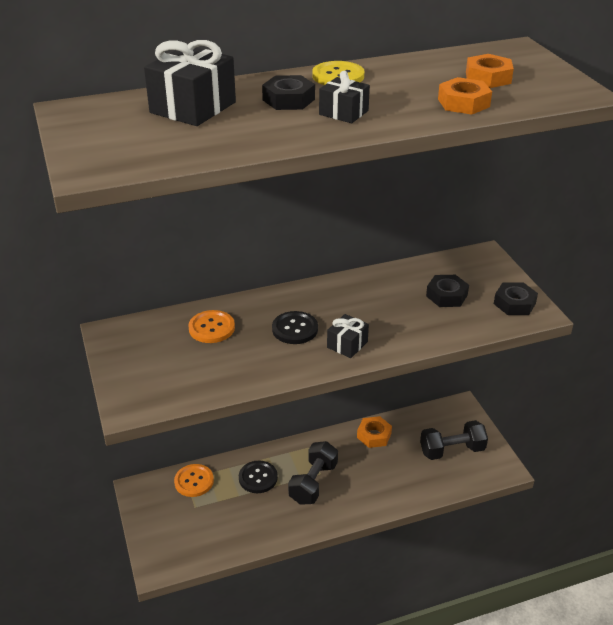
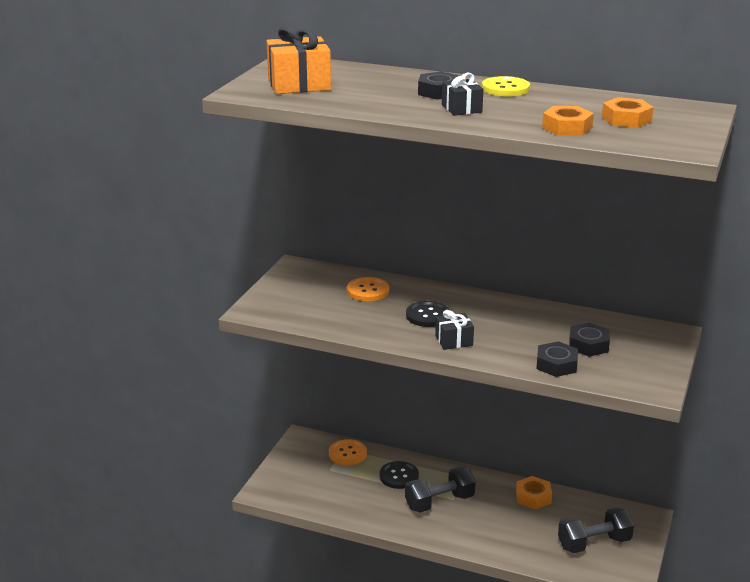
camera: 40 degrees right, 10 degrees down
black gift [144,40,236,126] -> none
black dumbbell [420,420,488,460] -> black dumbbell turned 45 degrees counterclockwise [558,507,634,553]
black nut [494,282,538,315] -> black nut moved to [536,341,578,377]
none -> orange gift [267,25,331,94]

